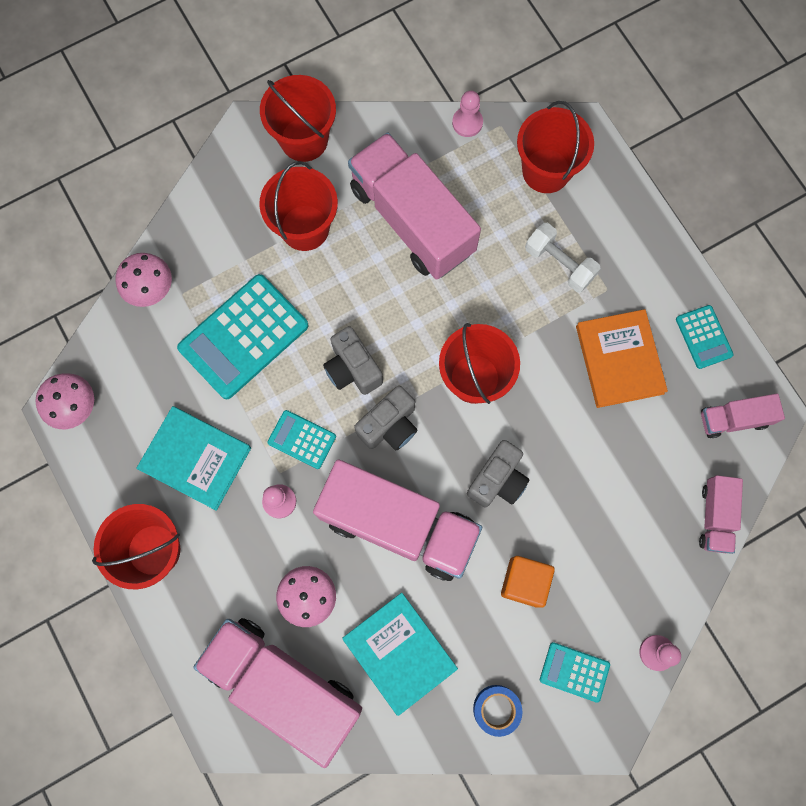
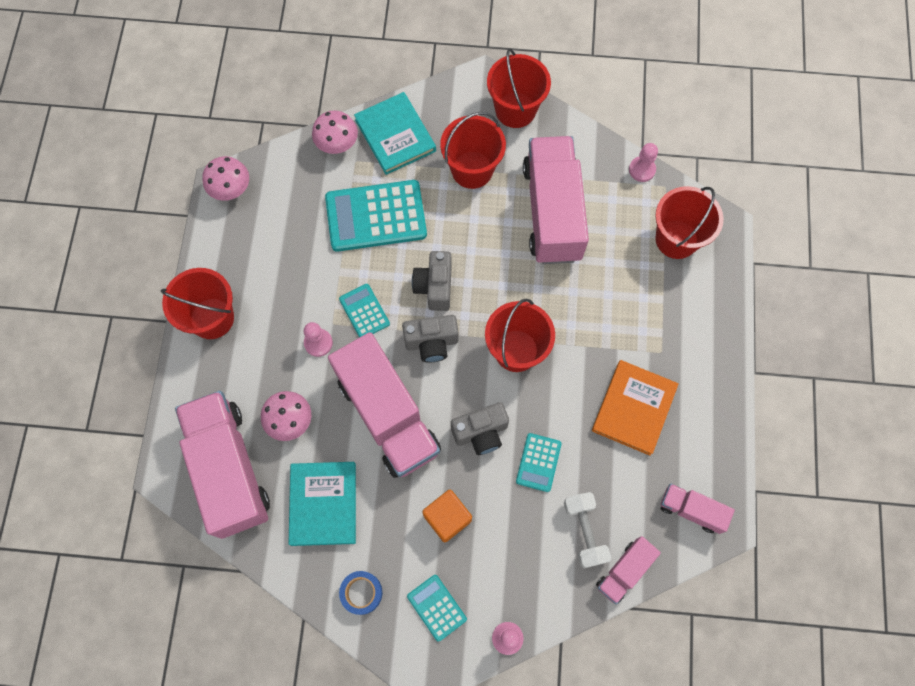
camera: 35 degrees right, 5 degrees down
turquoise book [136,406,251,511] -> turquoise book moved to [354,92,436,175]
white dumbbell [525,223,601,292] -> white dumbbell moved to [564,492,611,568]
turquoise calculator [676,305,734,369] -> turquoise calculator moved to [516,433,562,492]

